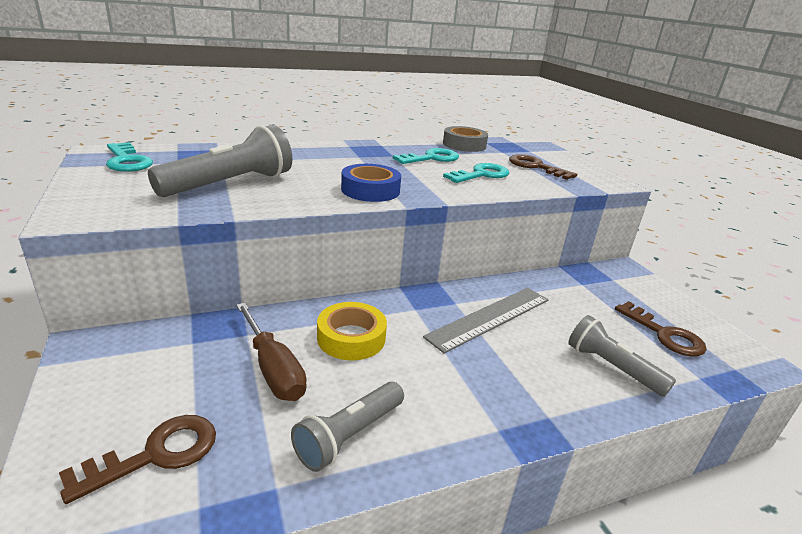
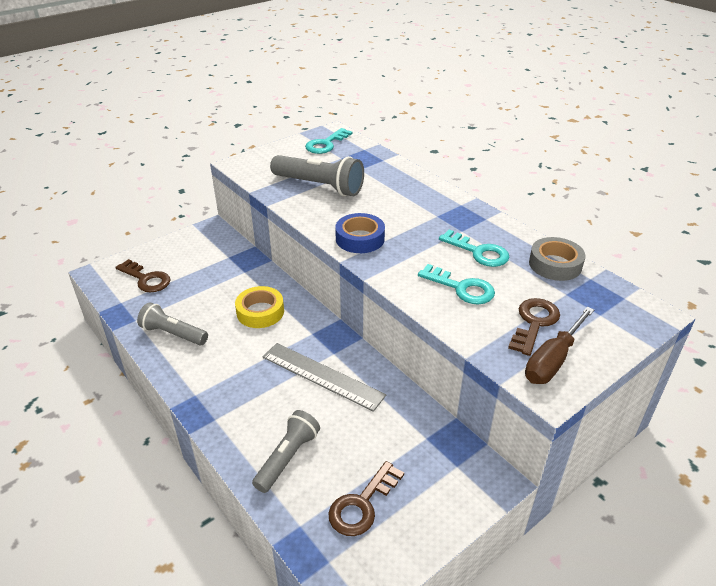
camera: 75 degrees right, 10 degrees up
brown screwdriver [236,303,307,401] -> brown screwdriver moved to [525,307,594,384]

